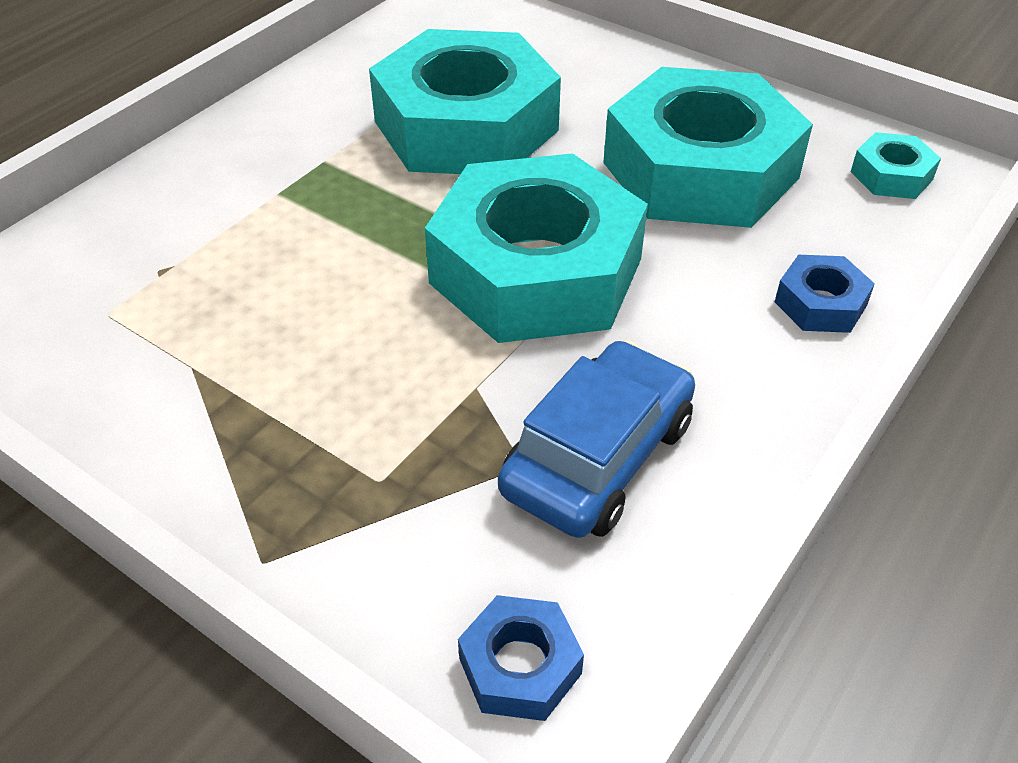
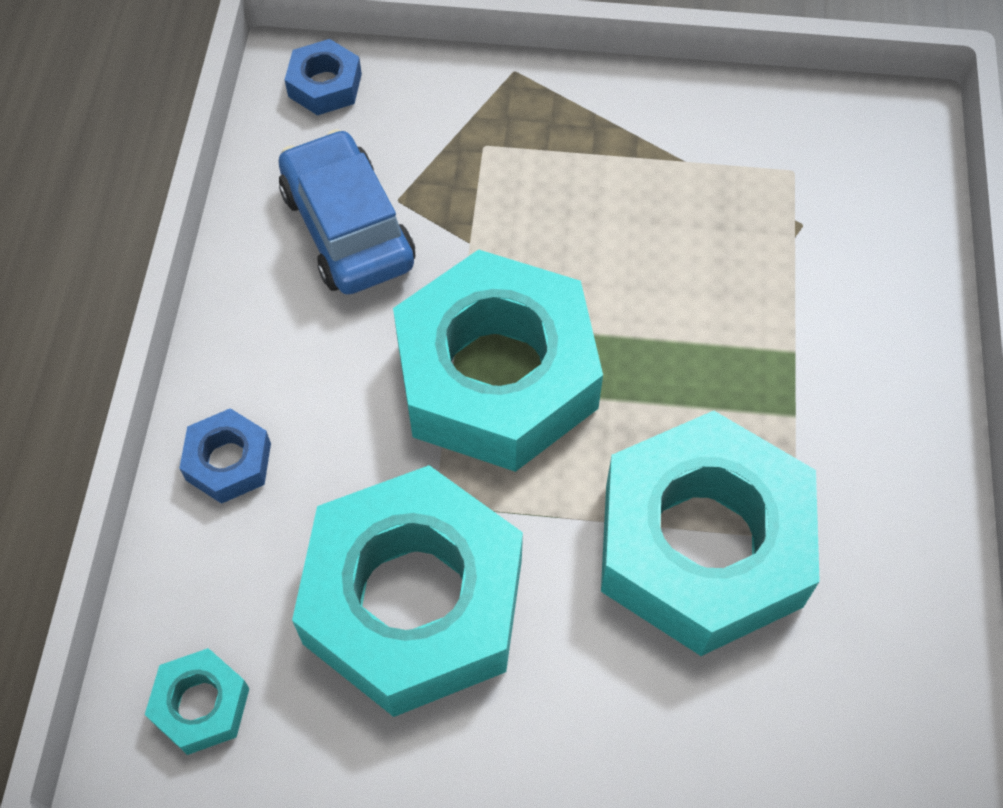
camera: 150 degrees right, 15 degrees up
blue car [498,340,695,538] -> blue car turned 150 degrees clockwise [279,129,415,295]

